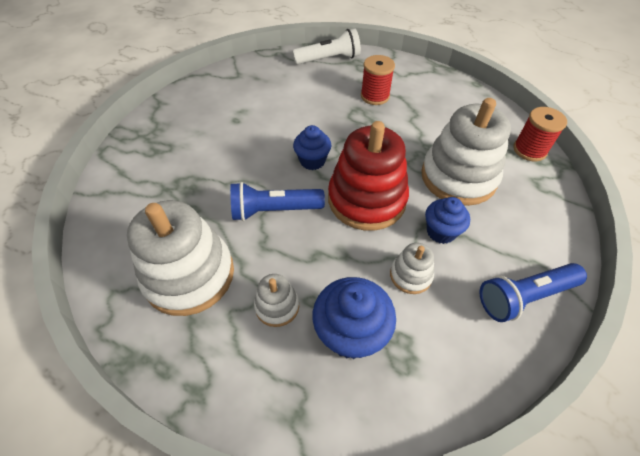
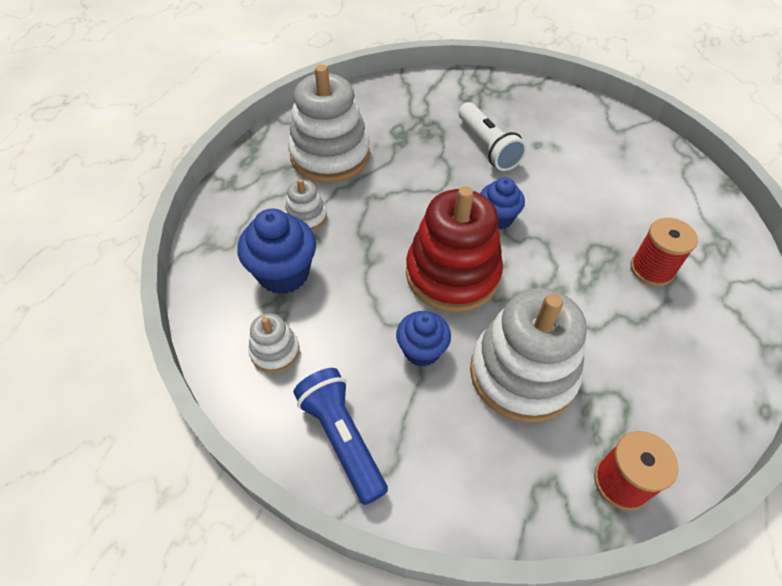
camera: 80 degrees right, 0 degrees up
blue flashlight [230,182,325,221] -> none
white flashlight [292,28,361,65] -> white flashlight moved to [459,102,527,171]
white stacking toy [390,243,434,294] -> white stacking toy moved to [248,313,300,373]

